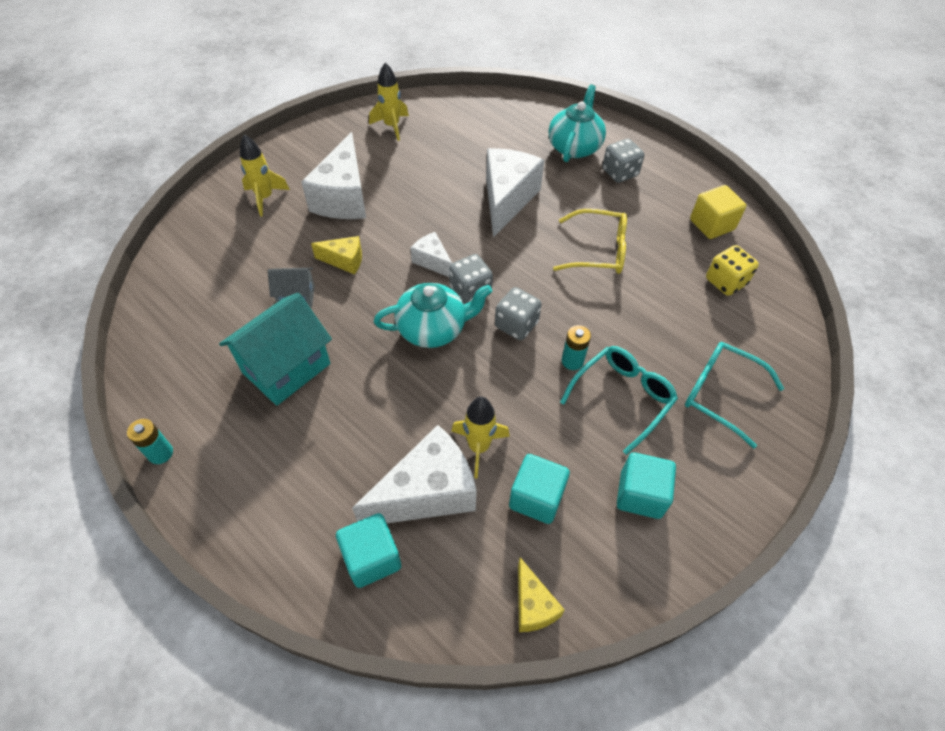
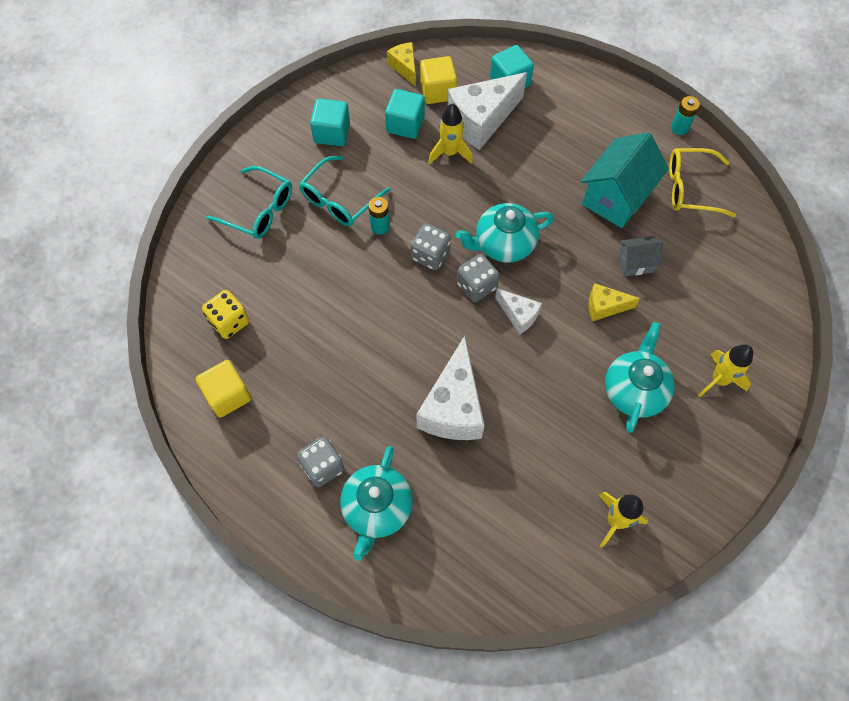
camera: 175 degrees right, 10 degrees up
white cheese [301,132,366,219] -> turquoise teapot [605,322,675,433]
yellow glasses [553,209,627,274] -> yellow glasses moved to [669,148,736,217]
none -> yellow cube [420,56,457,104]

